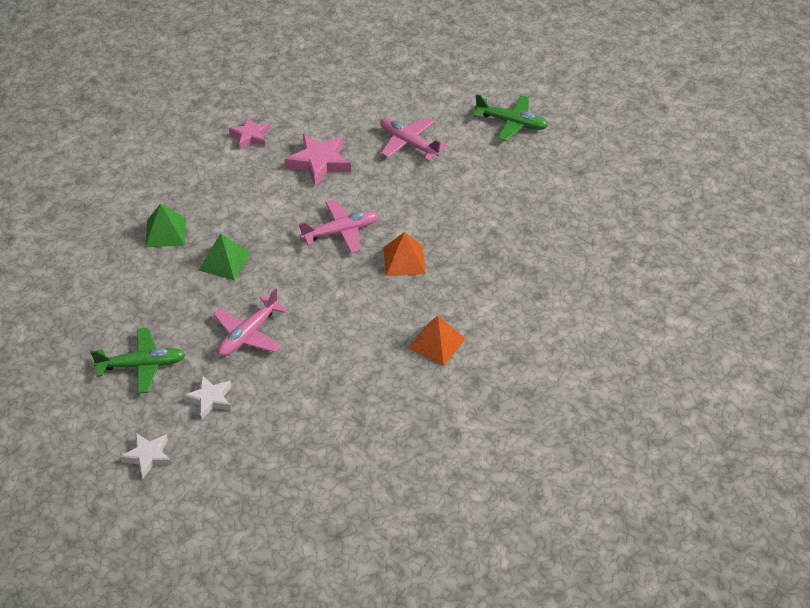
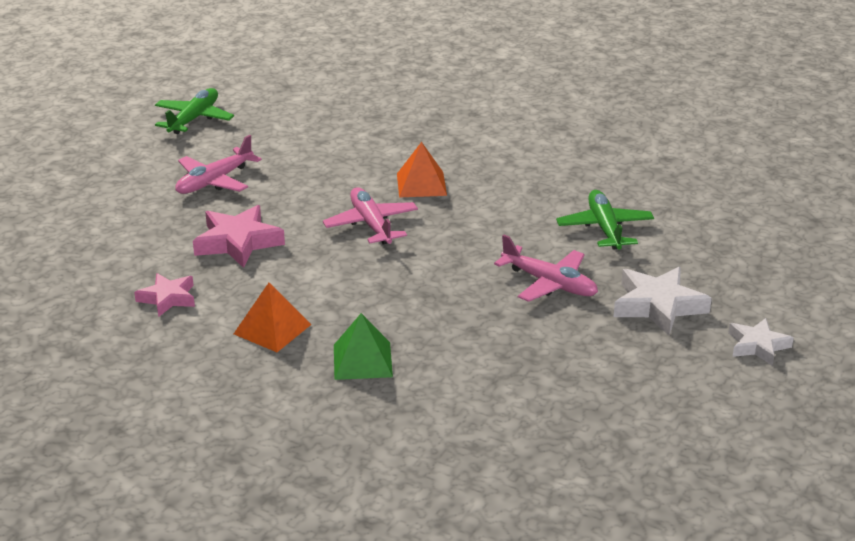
camera: 90 degrees left, 15 degrees down
green plane [90,328,186,394] -> green plane moved to [556,190,654,250]
white star [183,375,232,420] -> white star [614,267,712,336], size x1.57
green pyramid [198,233,251,281] -> none
orange pyramid [409,315,466,366] -> orange pyramid moved to [234,283,311,352]

